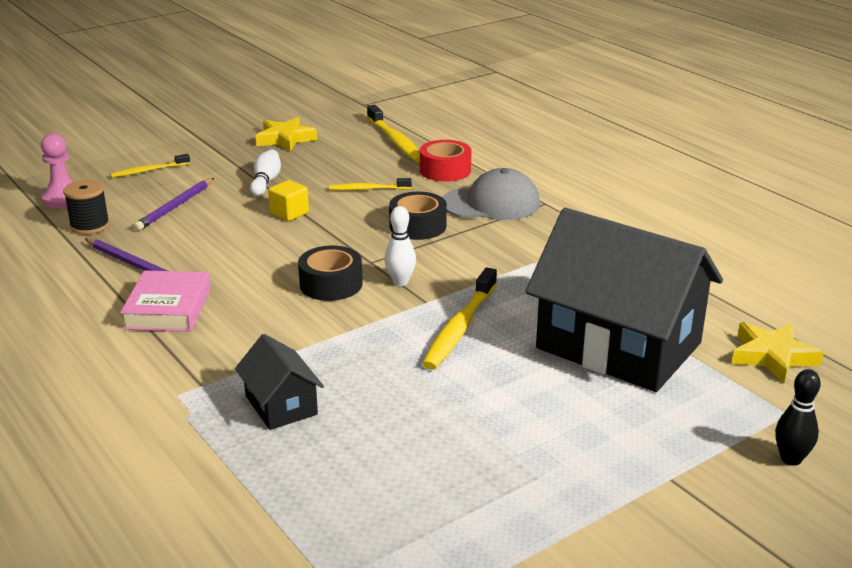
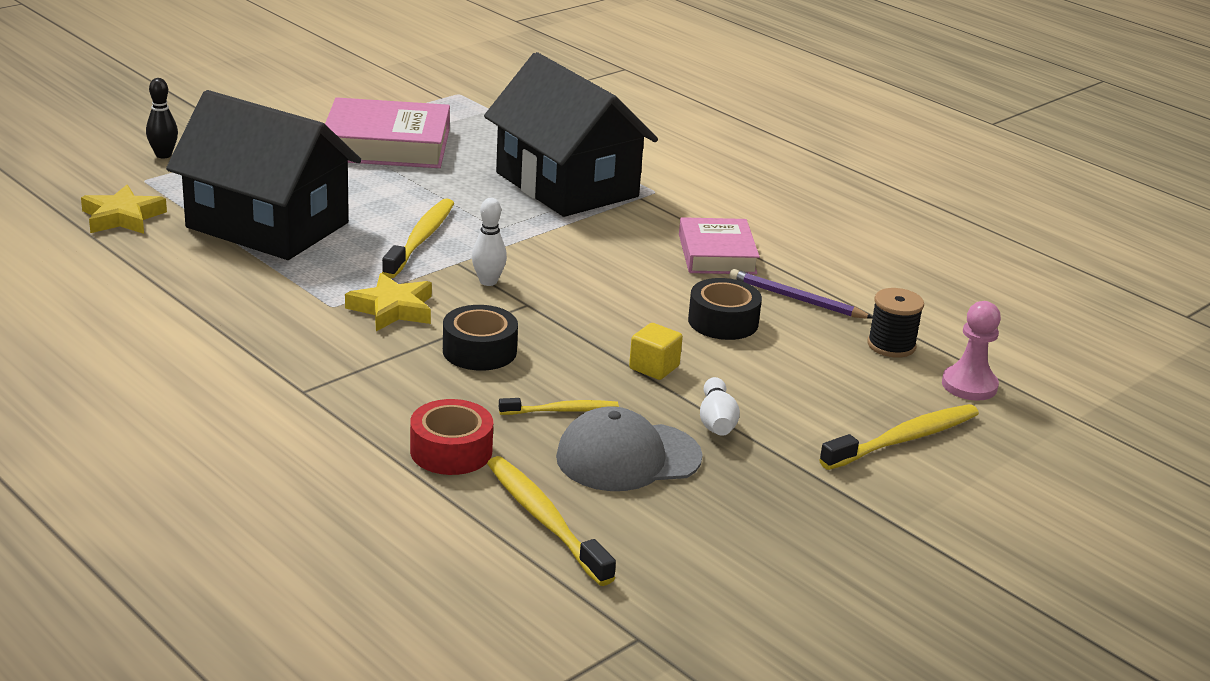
camera: 170 degrees right, 0 degrees up
yellow toothbrush [110,154,190,178] -> yellow toothbrush [819,404,979,470], size x1.67
purple pencil [134,178,214,231] -> none
black house [235,334,324,430] -> black house [484,52,658,217], size x2.21
yellow star [256,117,317,151] -> yellow star moved to [345,273,432,331]
black tape [298,246,363,301] -> black tape moved to [688,278,762,340]
grey cap [442,168,540,220] -> grey cap moved to [556,406,703,491]
none -> pink book [325,97,450,168]

